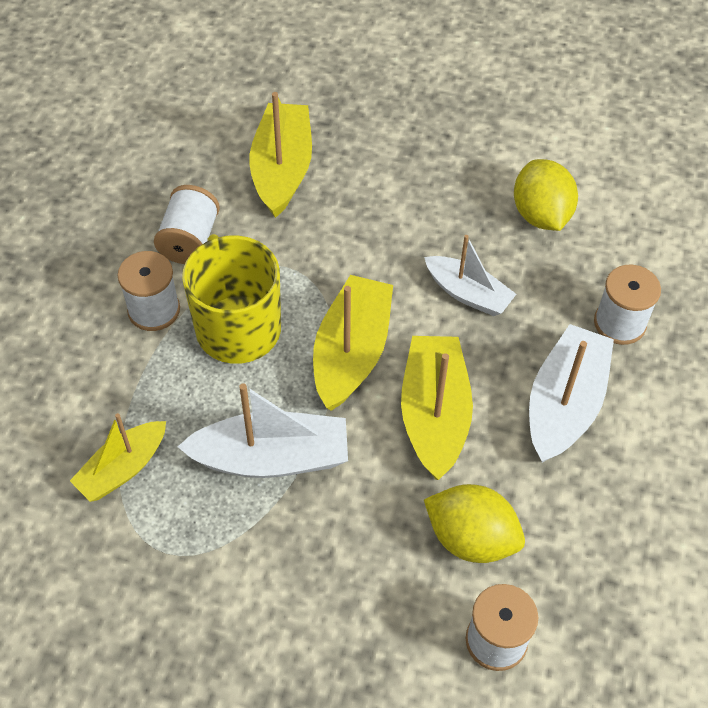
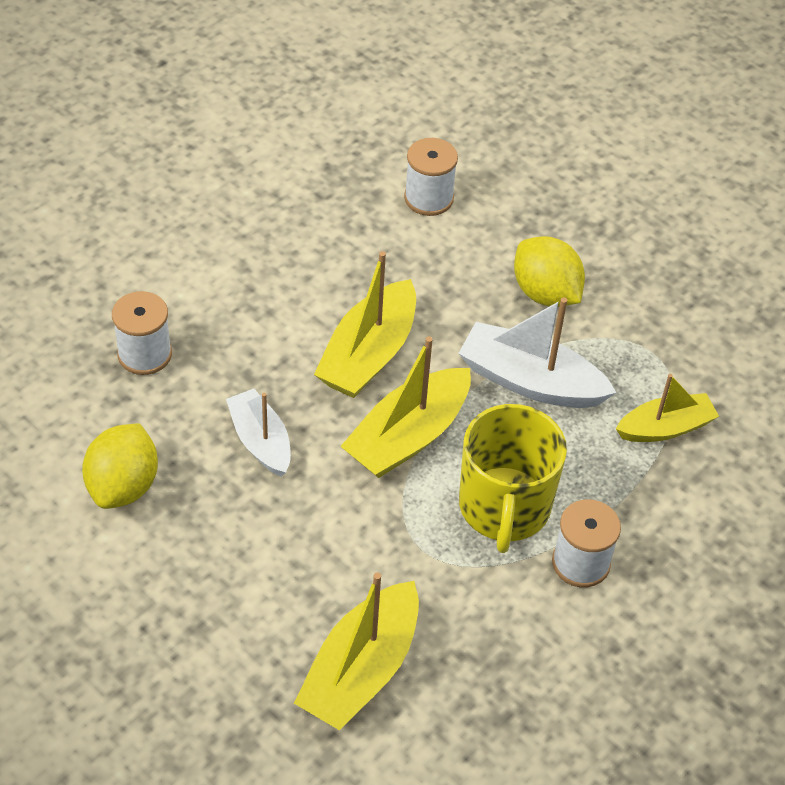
camera: 155 degrees left, 5 degrees down
white spool [154,185,220,264] -> none
yellow lemon [424,484,525,563] -> yellow lemon moved to [514,236,585,307]
white boat [529,324,614,463] -> none

